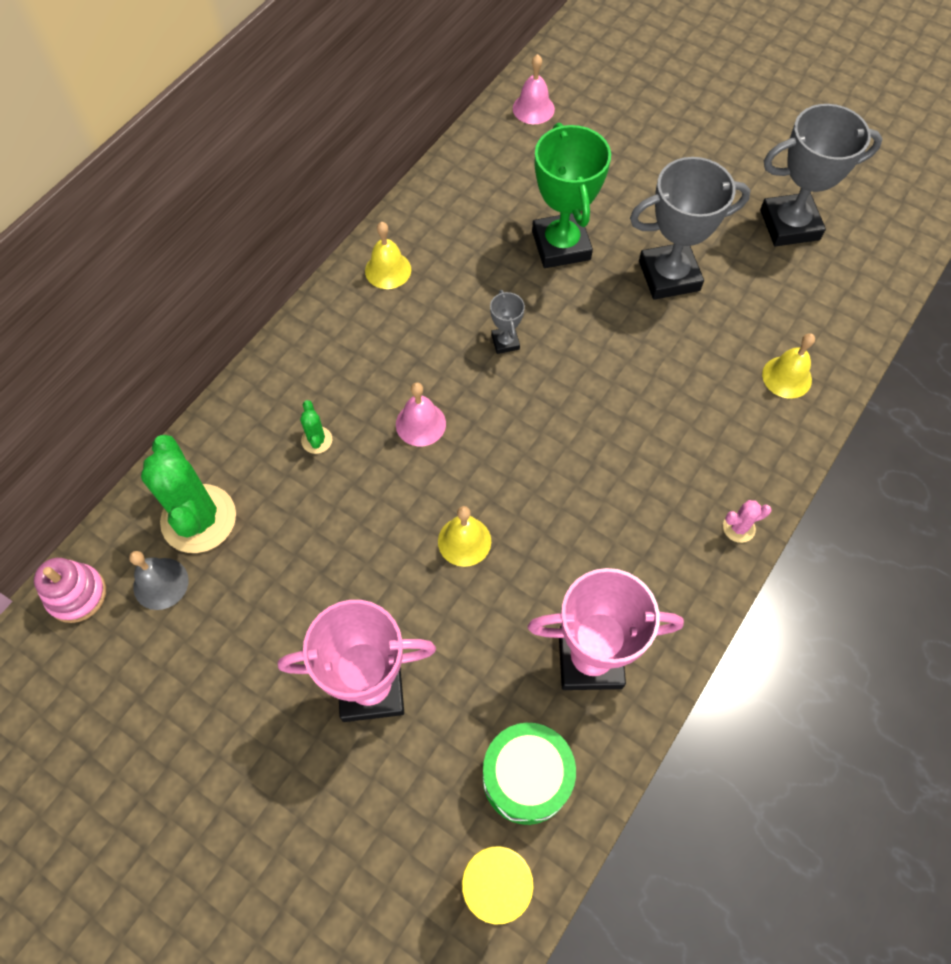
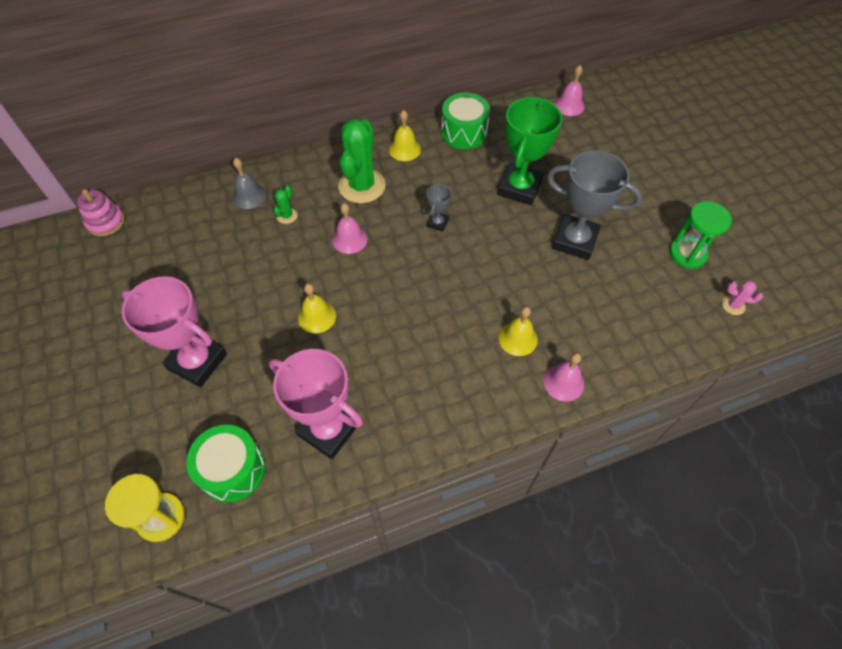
camera: 35 degrees right, 5 degrees down
grey bell [129,551,188,610] -> grey bell moved to [232,158,266,209]
green cactus [141,435,236,553] -> green cactus moved to [338,119,386,204]
pink cactus [723,500,772,543] -> pink cactus moved to [722,281,763,315]
grey trophy [760,104,883,246] -> green hourglass [669,201,732,269]
yellow bell [762,333,815,399] -> yellow bell moved to [499,307,538,356]
none -> green drum [441,93,490,149]
none -> pink bell [544,353,584,402]

